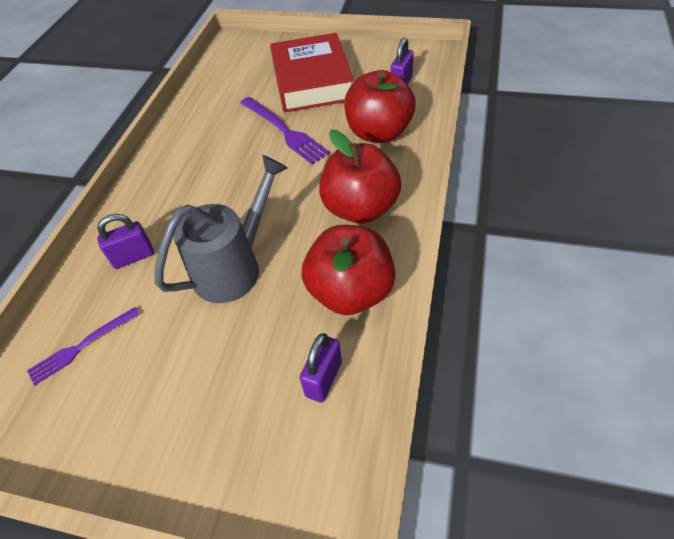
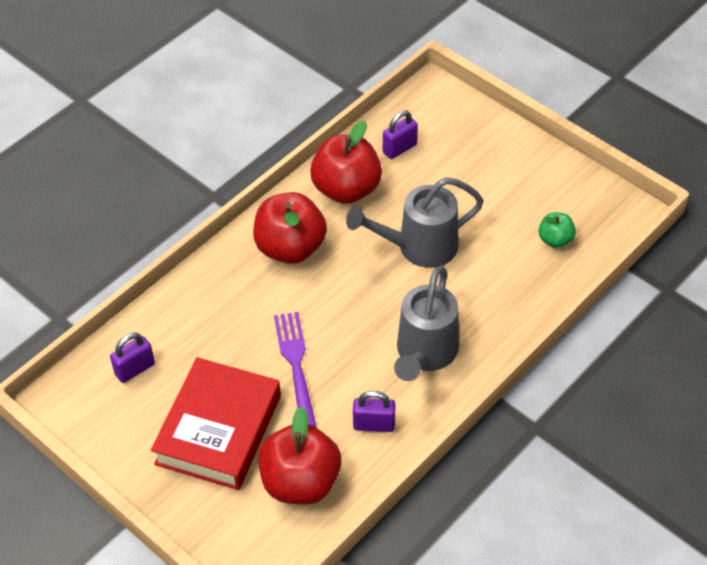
camera: 155 degrees left, 0 degrees up
purple fork [27,307,140,386] -> green apple [539,212,576,248]
purple padlock [97,214,154,269] -> purple padlock moved to [353,391,395,432]
red apple [344,70,416,143] -> red apple moved to [258,406,342,505]
none -> grey watering can [394,266,459,381]

